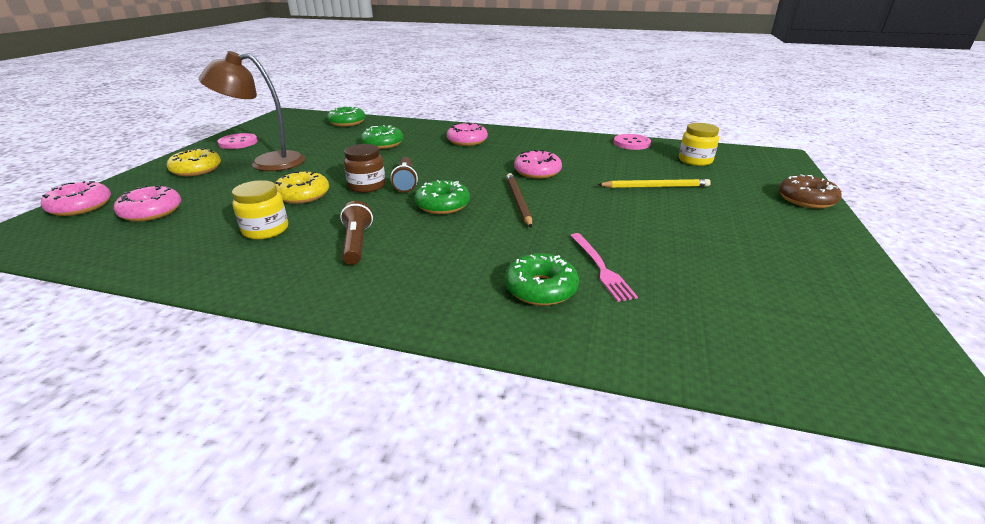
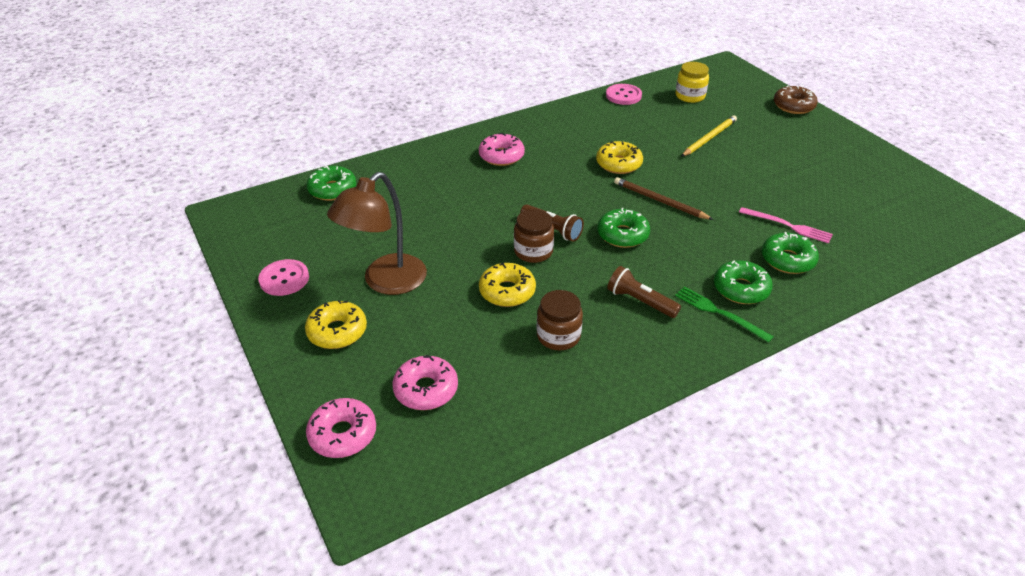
camera: 45 degrees left, 10 degrees up
yellow jar [232,180,288,239] -> brown jar [537,290,583,350]
green donut [361,125,403,149] -> green donut moved to [714,260,773,304]
pink donut [514,150,562,179] -> yellow donut [596,141,643,174]
none -> green fork [675,286,774,343]

